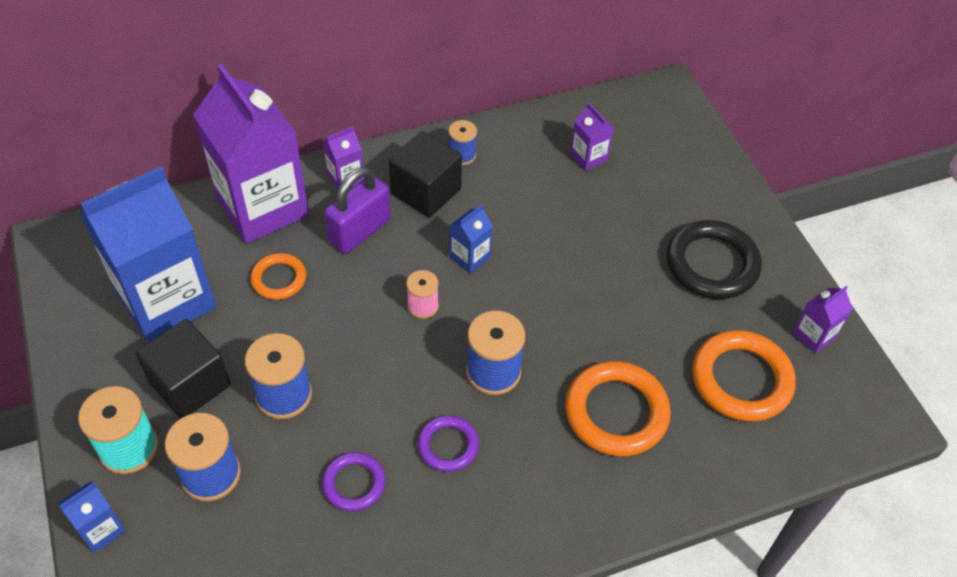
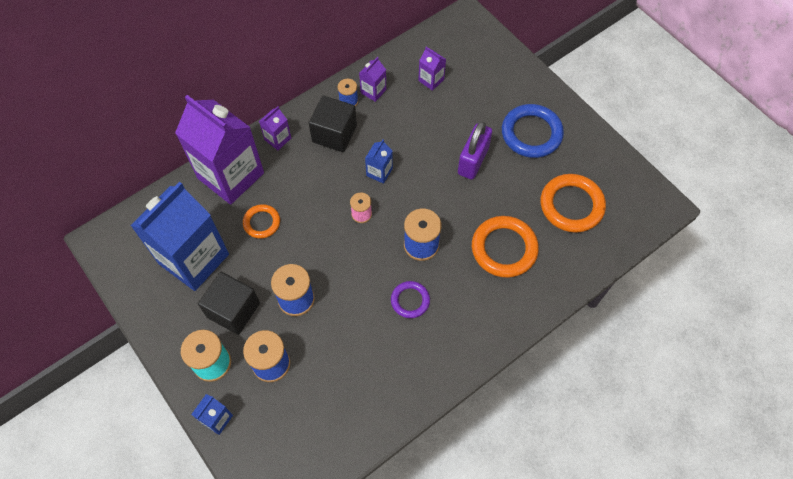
camera: 15 degrees left, 10 degrees up
purple ring [322,452,385,511] -> none
purple padlock [324,167,391,254] -> purple padlock moved to [458,121,492,179]
black ring [666,220,762,299] -> blue ring [502,104,564,158]
purple carton [792,286,853,353] -> purple carton moved to [359,57,386,102]

